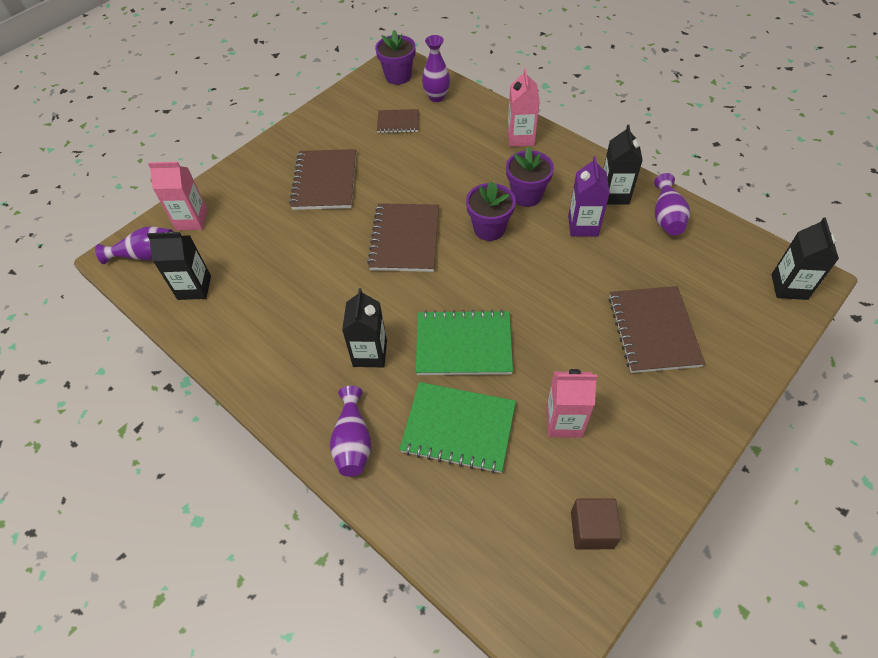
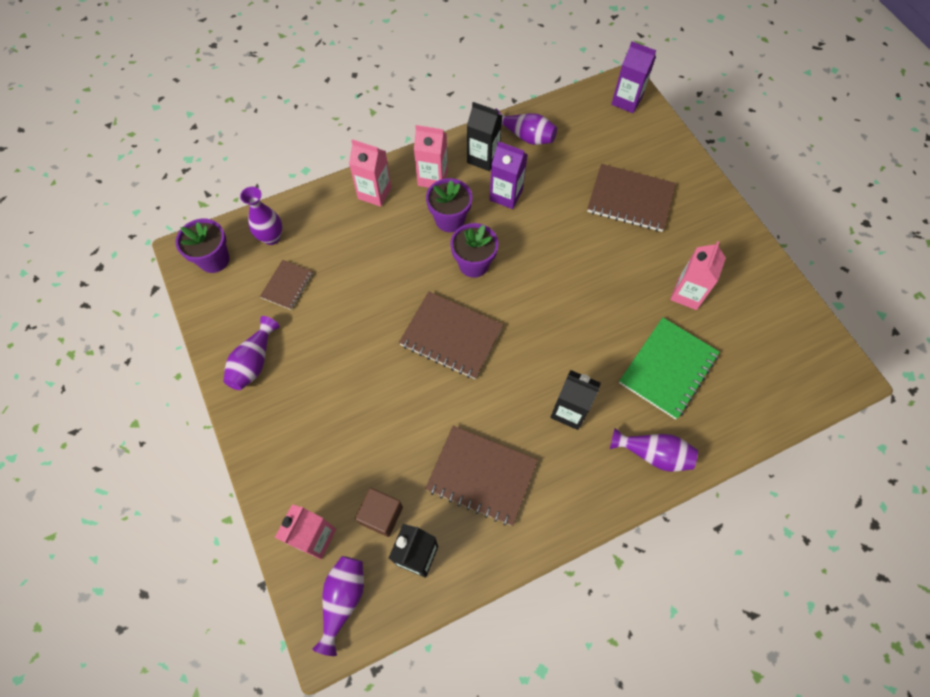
camera: 70 degrees left, 10 degrees up
brown notebook [289,149,356,210] -> brown notebook moved to [425,426,538,526]
green notebook [416,309,513,375] -> none
brown cube [571,498,622,549] -> brown cube moved to [355,488,403,537]
black carton [771,217,839,300] -> purple carton [611,41,656,113]
none -> purple vase [223,316,280,390]
none -> pink carton [414,125,448,188]

